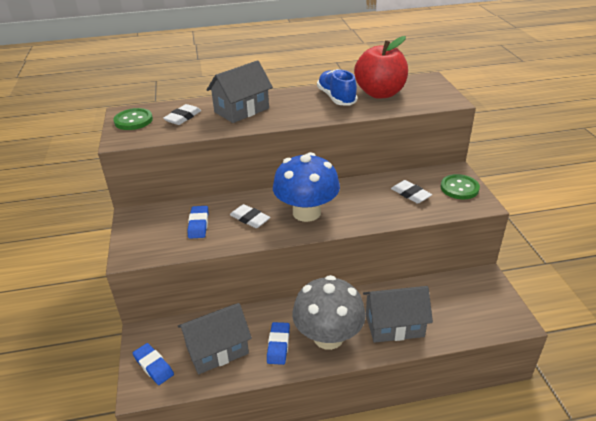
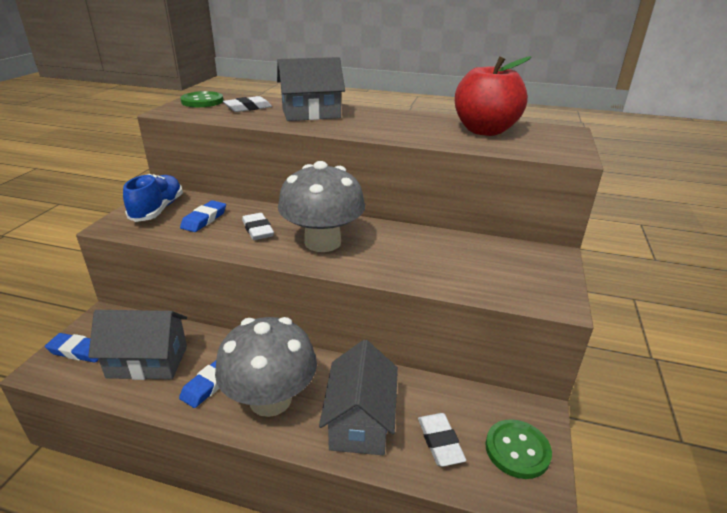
camera: 25 degrees right, 5 degrees down
blue eraser [133,343,174,385] -> blue eraser turned 60 degrees counterclockwise [45,333,98,363]
blue mushroom [273,152,340,222] -> grey mushroom [278,161,365,252]
blue shoe [317,69,357,105] -> blue shoe moved to [123,174,183,222]
grey house [363,286,433,343] -> grey house turned 75 degrees clockwise [319,340,398,455]
white eraser [391,180,432,204] -> white eraser moved to [418,413,466,467]
green button [440,174,480,199] -> green button moved to [485,419,552,479]

